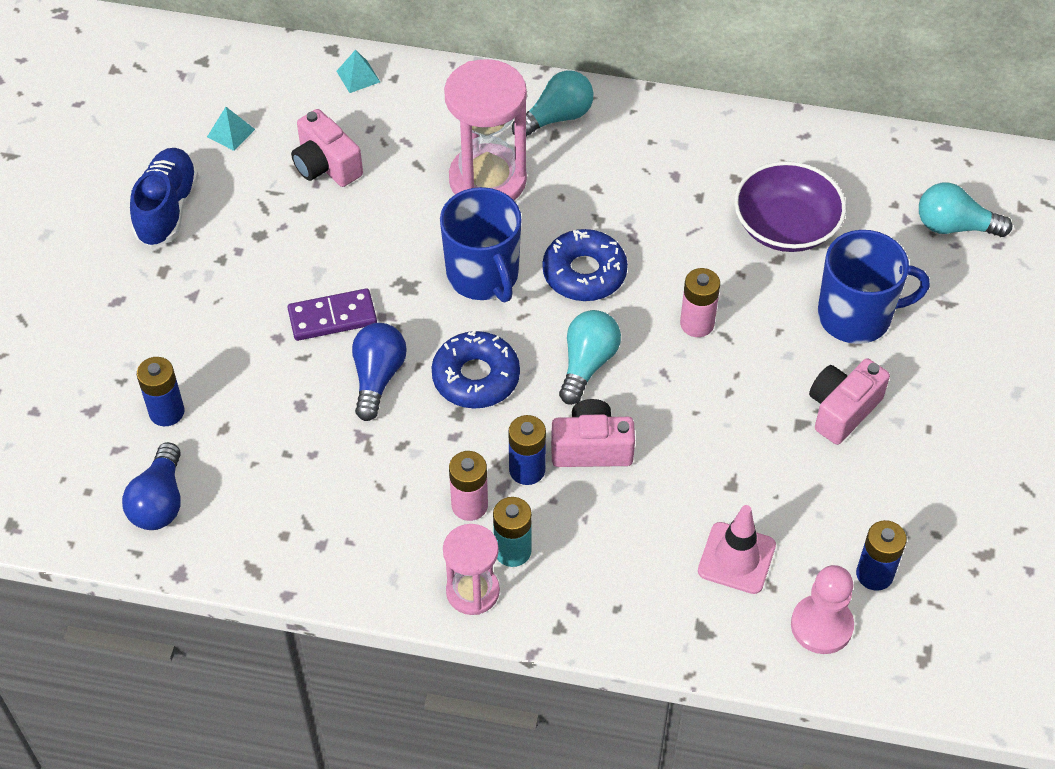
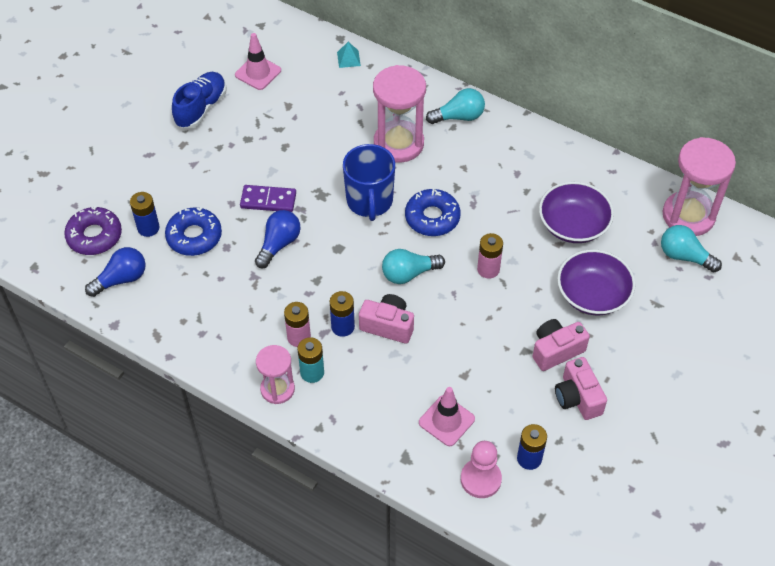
camera: 20 degrees right, 0 degrees up
blue light bulb [122,442,181,530] -> blue light bulb turned 150 degrees counterclockwise [85,247,146,297]
turquoise pyramid [207,107,255,151] -> pink traffic cone [235,33,281,90]
pink camera [291,109,363,187] -> pink camera moved to [555,357,607,420]
blue donut [431,330,520,409] -> blue donut moved to [165,208,222,256]
turquoise light bulb [559,310,621,405] -> turquoise light bulb turned 150 degrees counterclockwise [382,249,445,284]
blue mug [818,230,930,344] -> purple bowl [557,249,636,315]
none -> purple donut [64,206,122,255]
none -> pink hourglass [663,137,736,236]

